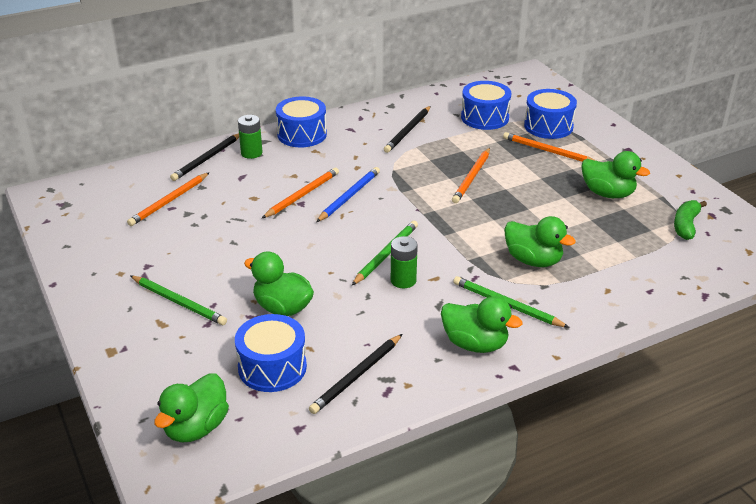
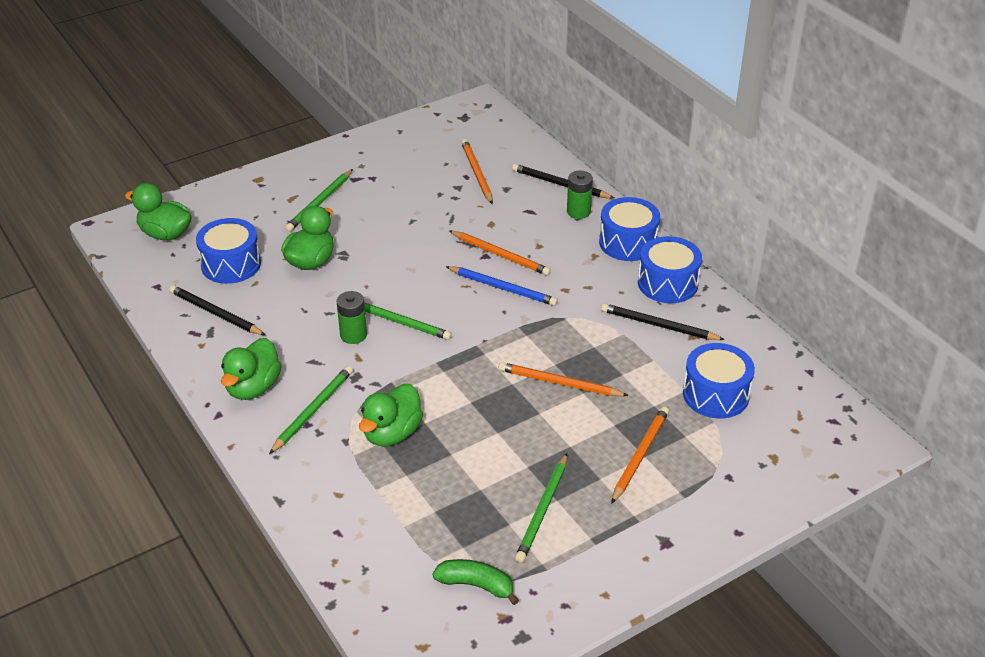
camera: 85 degrees right, 5 degrees up
orange pencil [127,173,209,226] -> orange pencil turned 45 degrees clockwise [461,139,493,204]
blue drum [524,89,577,139] -> blue drum moved to [638,236,702,303]
green duck [581,151,650,198] -> green pencil [515,453,567,563]

